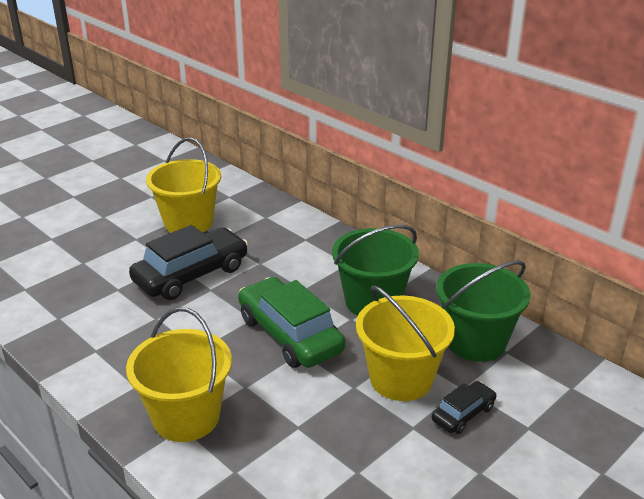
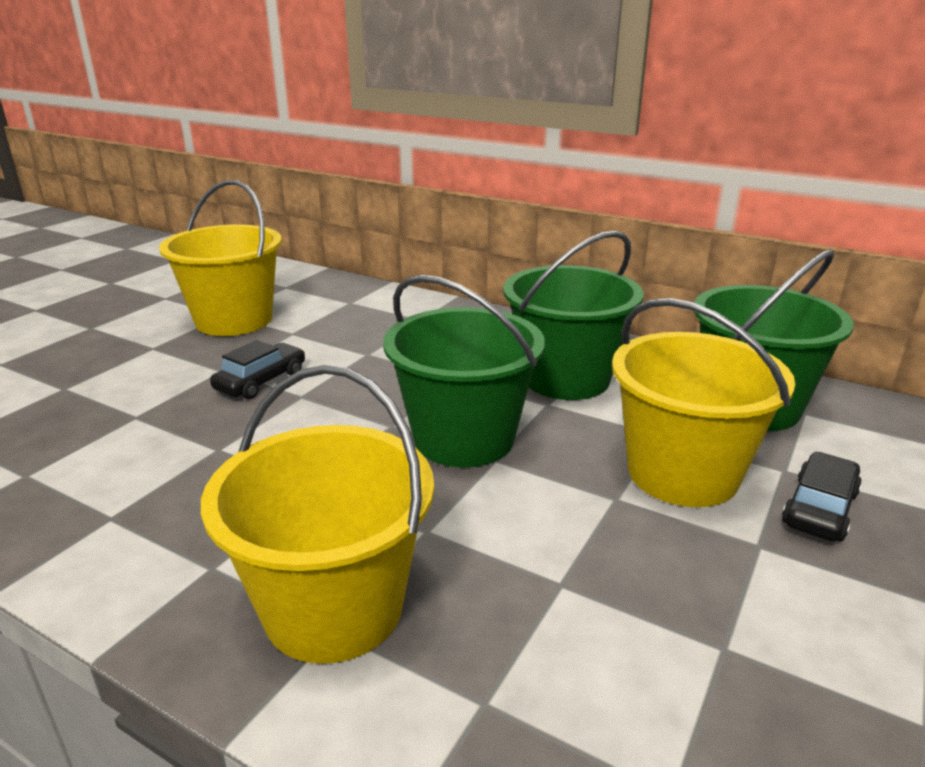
camera: 15 degrees left, 5 degrees down
black car [129,225,248,300] -> black car [210,340,305,399], size x0.50
green car [238,277,345,368] -> green bucket [383,275,545,467]

